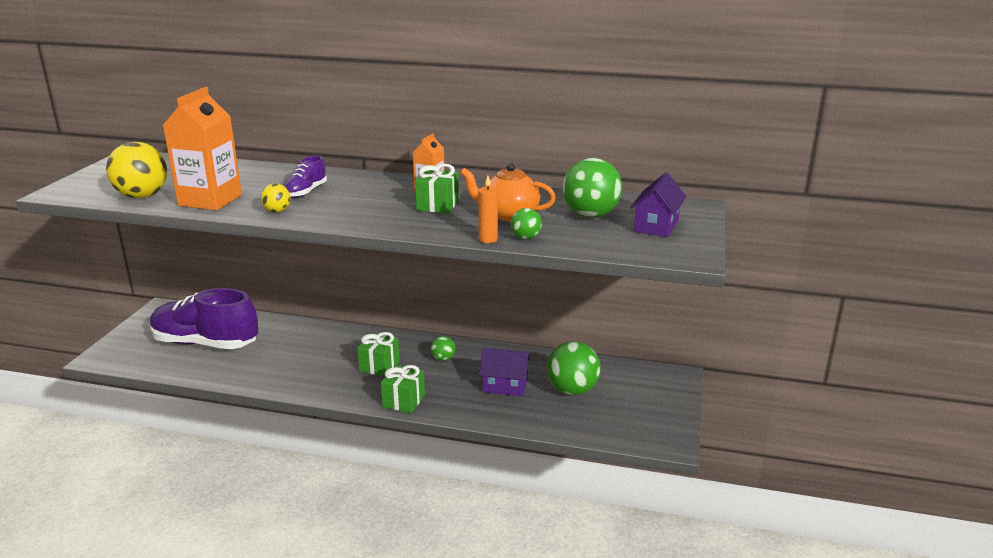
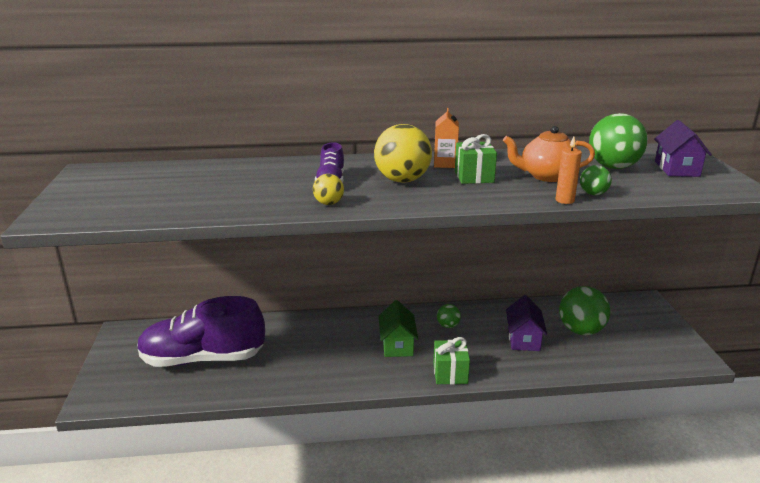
camera: 20 degrees left, 0 degrees up
yellow ball [106,142,167,198] -> yellow ball moved to [374,124,432,183]
orange carton [163,87,242,210] -> none
green gift [357,332,400,377] -> green house [378,300,418,357]
purple house [479,348,531,396] -> purple house turned 75 degrees counterclockwise [506,295,547,351]

